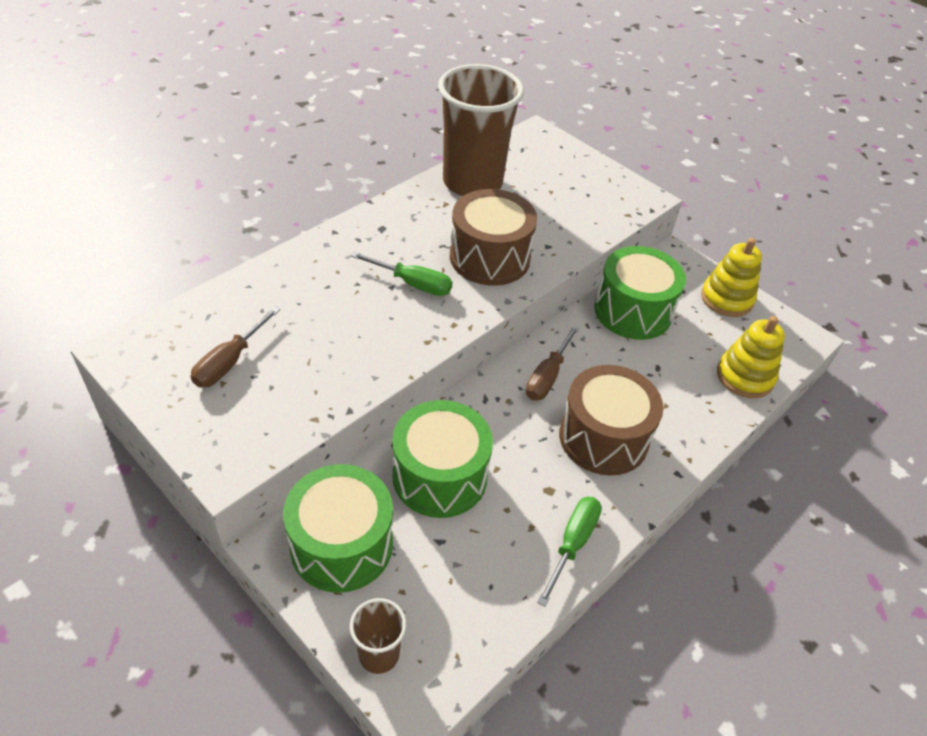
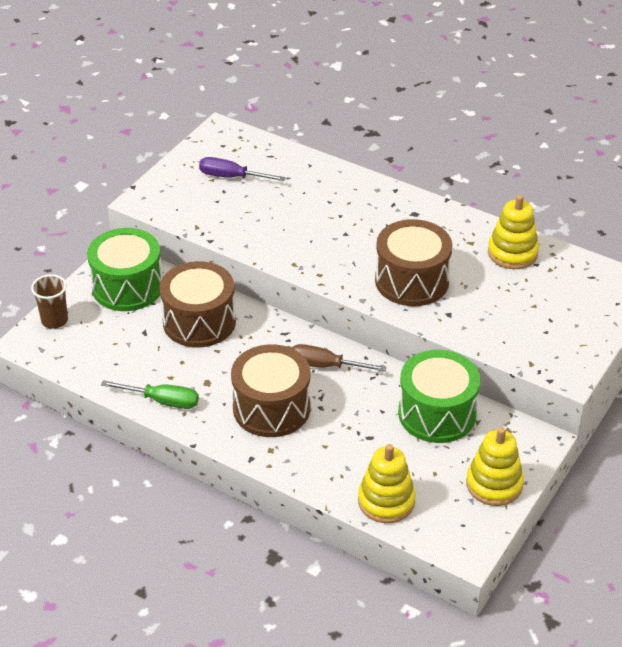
camera: 80 degrees right, 5 degrees down
brown screwdriver [191,306,280,388] -> purple screwdriver [199,157,286,181]
green screwdriver [350,252,453,296] -> none
green drum [392,400,493,518] -> brown drum [159,261,236,348]
brown cup [438,64,524,196] -> yellow stacking toy [488,195,539,269]

